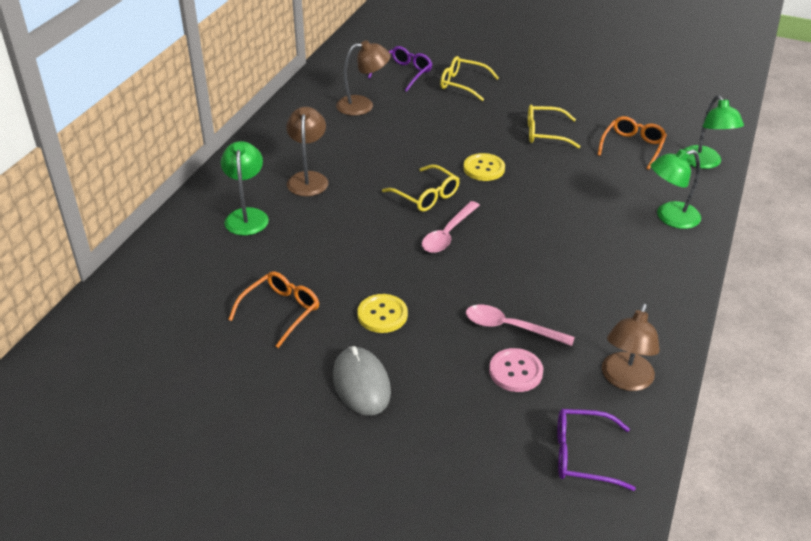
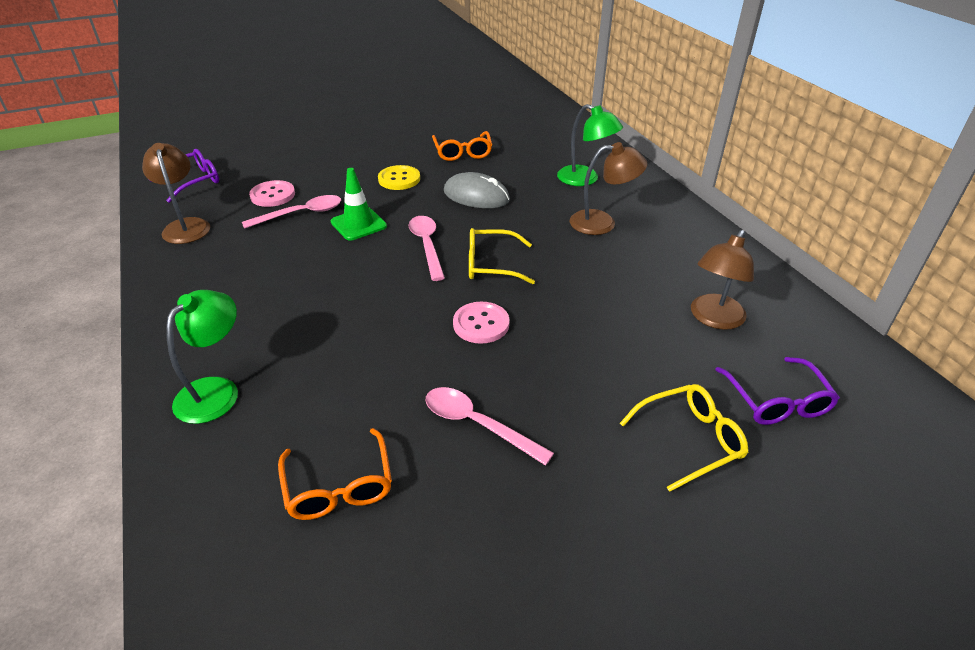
camera: 135 degrees right, 0 degrees up
brown lamp [286,107,328,196] -> brown lamp turned 45 degrees counterclockwise [570,142,648,235]
grey mouse [333,346,391,416] -> grey mouse moved to [444,172,510,208]
yellow button [463,153,505,181] -> pink button [453,302,509,344]
yellow glasses [528,105,581,149] -> pink spoon [426,387,554,466]
green lamp [683,95,744,169] -> none
none -> green traffic cone [331,168,387,241]

